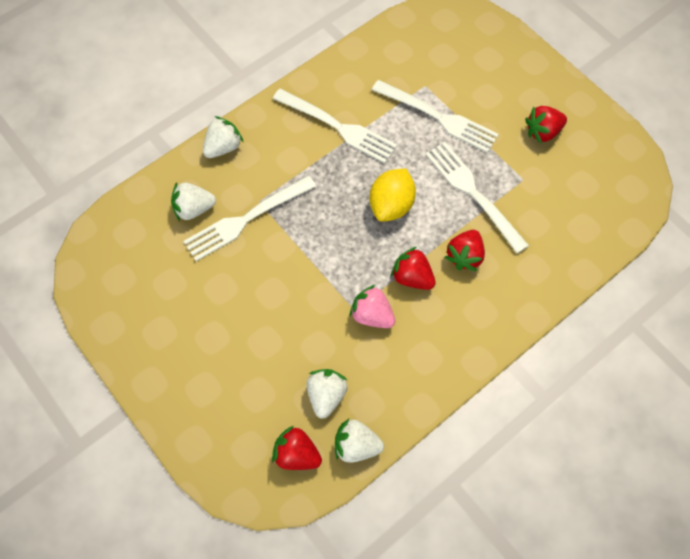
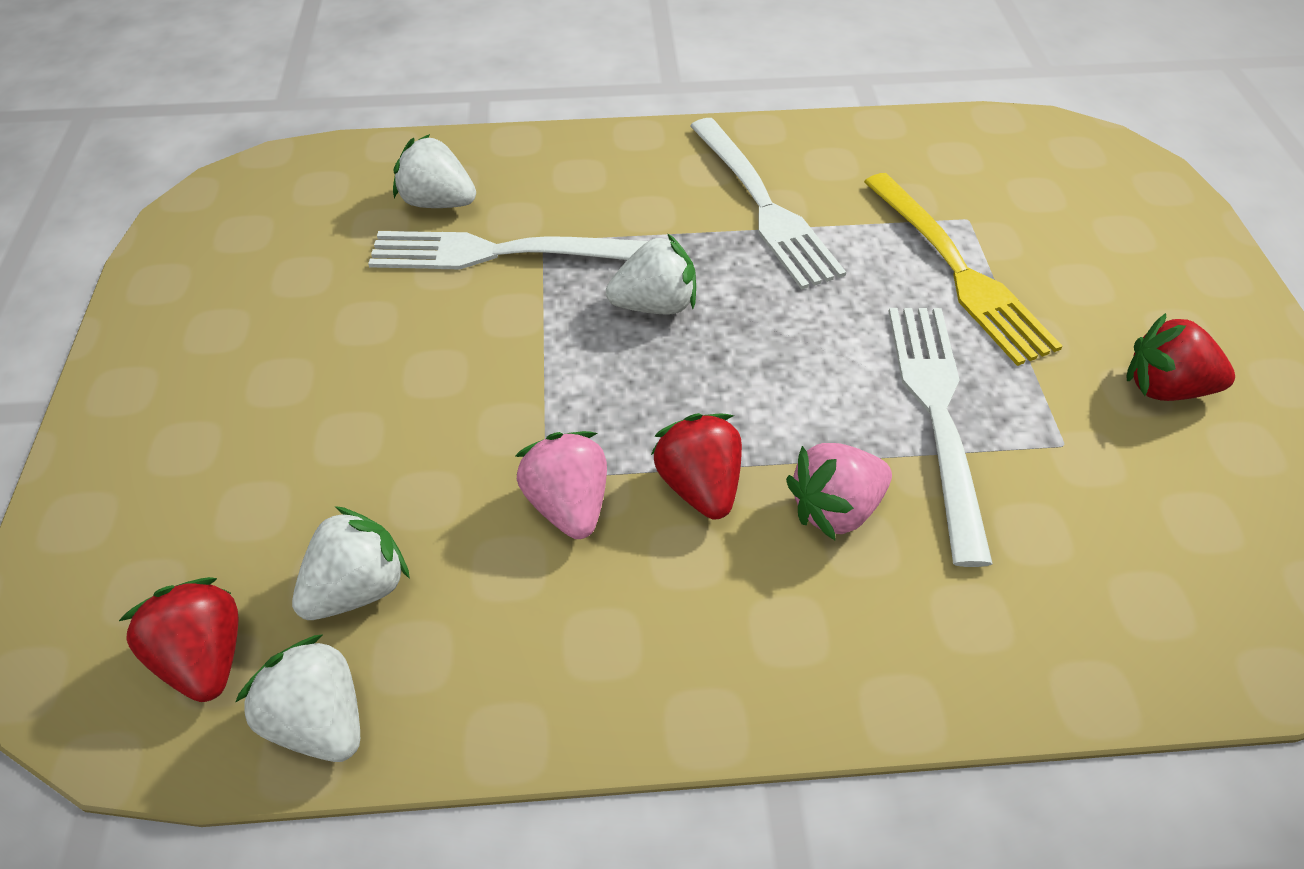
camera: 35 degrees right, 15 degrees down
white strawberry [203,116,244,158] -> white strawberry moved to [606,233,696,315]
yellow lemon [370,168,416,222] -> none
white fork [372,80,499,153] -> yellow fork [864,173,1063,366]
red strawberry [445,230,485,271] -> pink strawberry [786,443,892,540]

